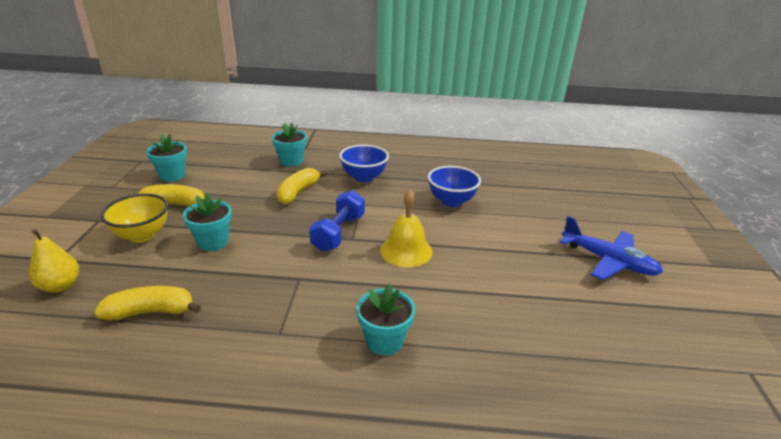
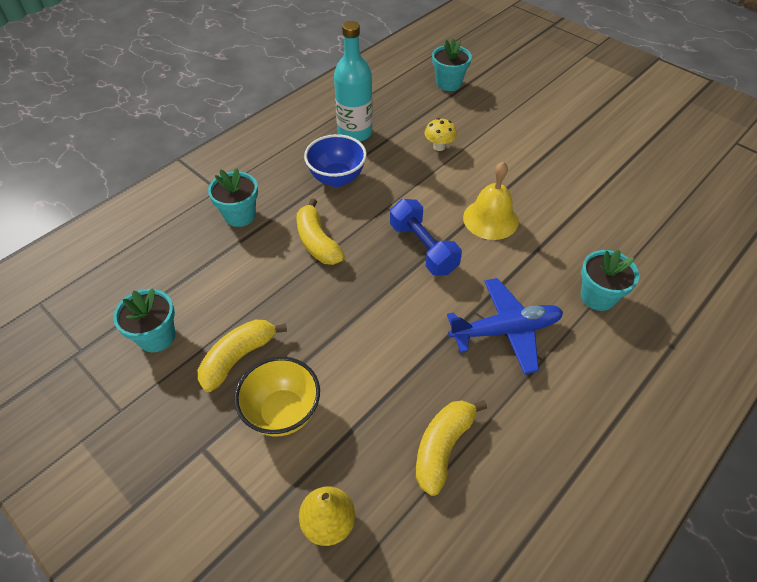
camera: 50 degrees left, 20 degrees up
turquoise flower pot [183,193,232,251] -> turquoise flower pot moved to [432,39,472,91]
blue bowl [428,166,481,207] -> yellow mushroom [424,118,457,151]
blue plane [560,216,663,280] -> blue plane moved to [447,278,563,375]
none -> turquoise bottle [334,21,373,142]

